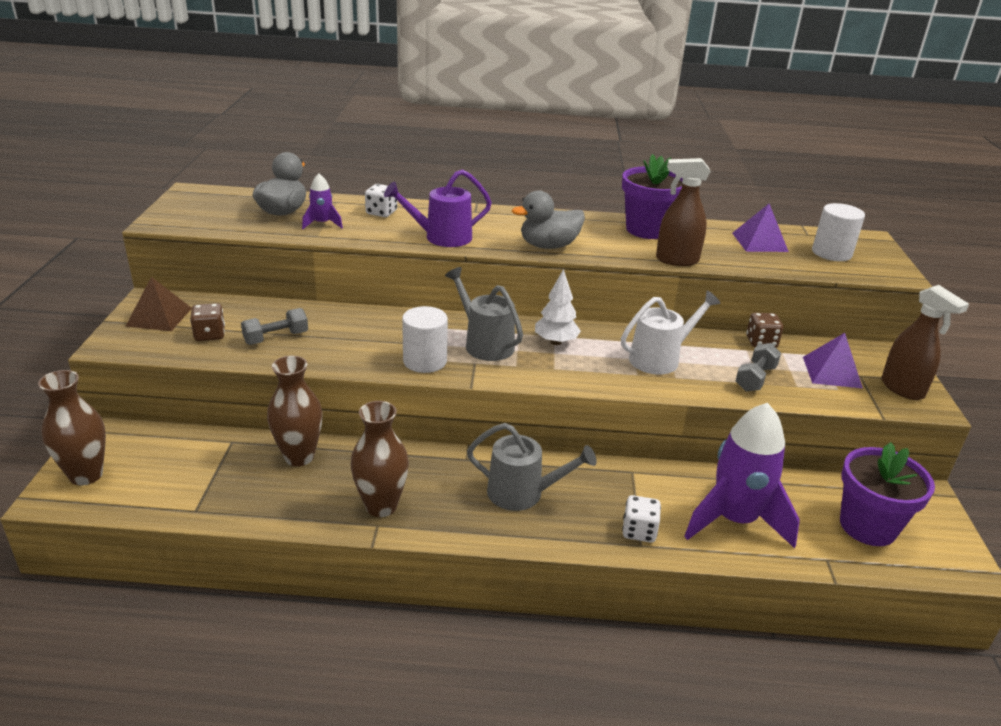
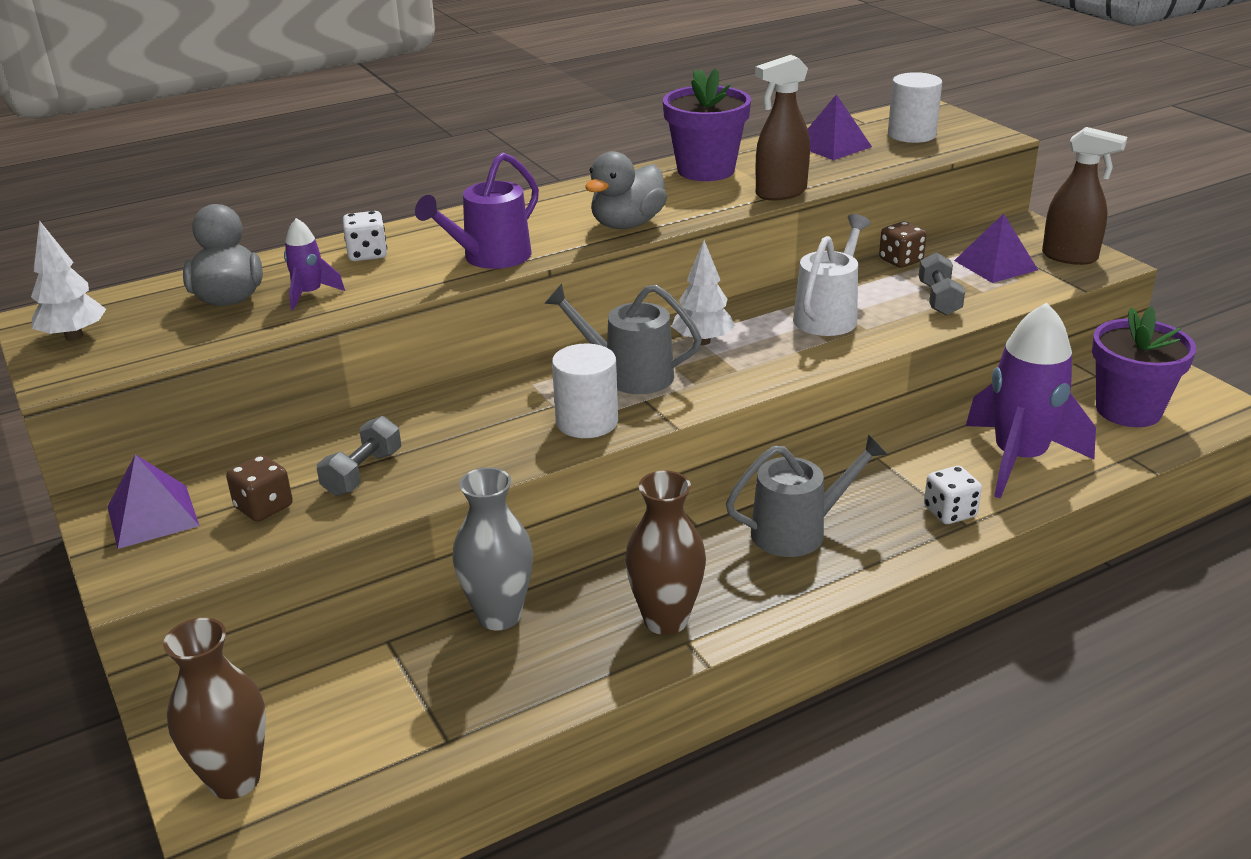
camera: 30 degrees left, 0 degrees up
brown pyramid [126,277,192,331] -> purple pyramid [107,455,200,549]
brown vase [267,356,323,466] -> grey vase [453,467,533,630]
none -> white tree [31,220,106,341]

